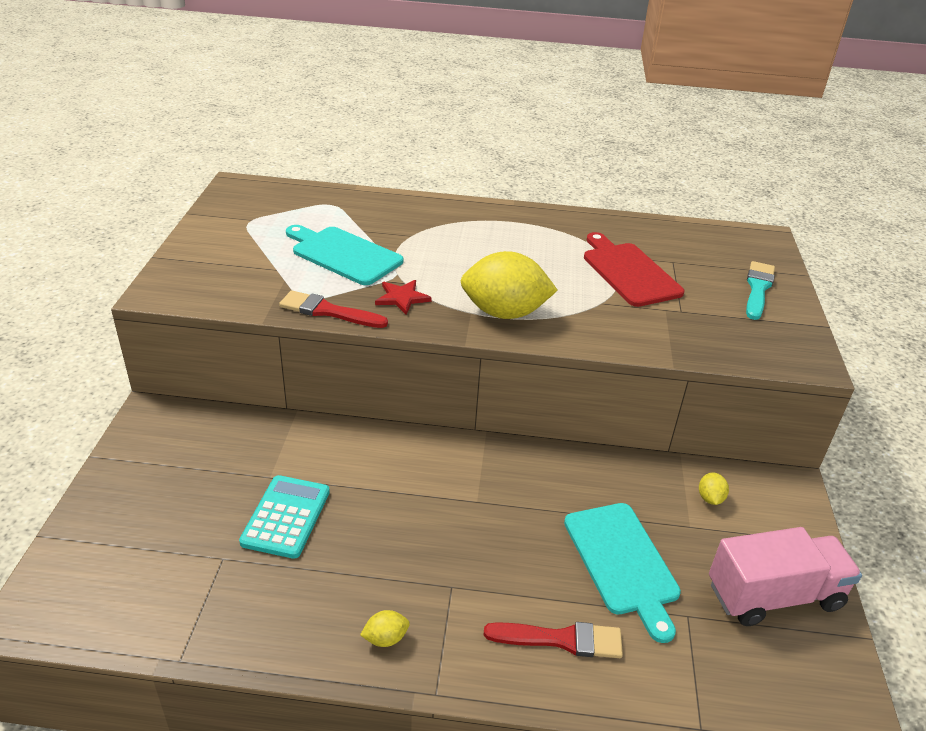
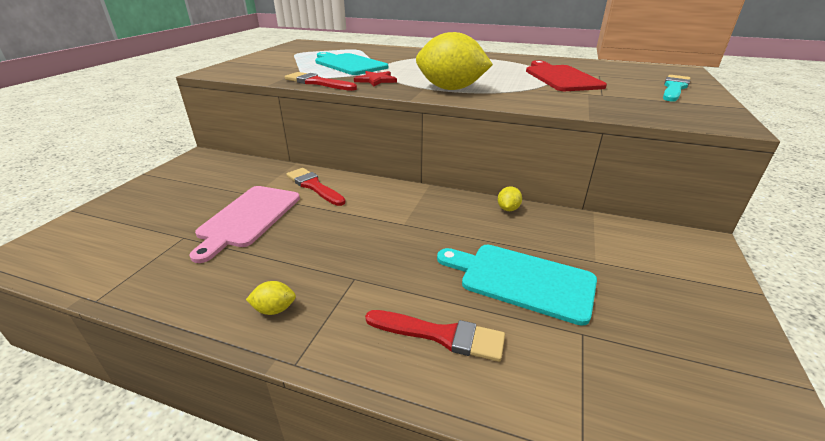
camera: 15 degrees right, 5 degrees down
turquoise calculator [239,475,330,559] -> pink cutting board [189,186,300,263]
turquoise cutting board [564,503,681,643] -> turquoise cutting board turned 120 degrees clockwise [437,245,597,326]
yellow lemon [699,472,729,505] -> yellow lemon moved to [498,186,522,211]
pink truck [709,527,862,626] -> none
none -> red brush [286,168,346,206]

